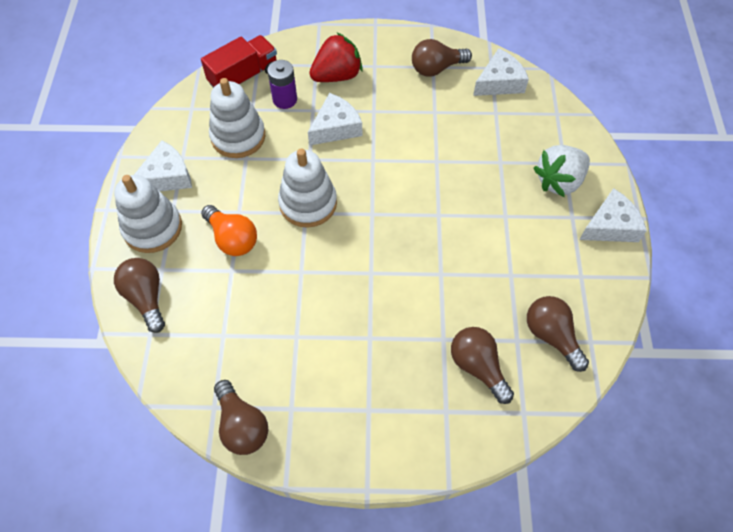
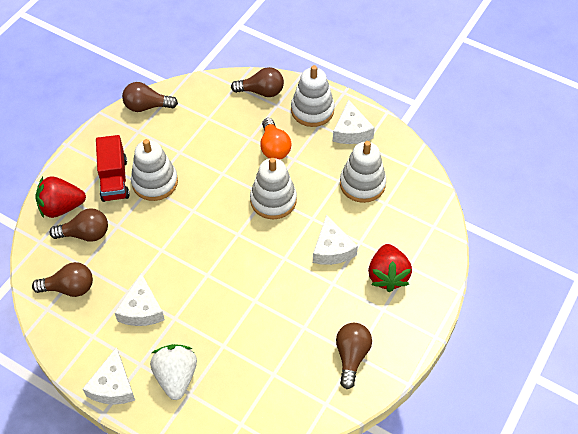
camera: 120 degrees right, 5 degrees down
red truck [201,35,277,88] -> red truck moved to [96,135,130,202]
orange light bulb [201,205,257,256] -> orange light bulb turned 90 degrees counterclockwise [260,118,291,160]
purple battery [267,60,297,109] -> none
white cheese [473,48,529,96] -> white cheese moved to [115,273,165,326]
none -> red strawberry [36,176,86,218]
none -> white stacking toy [131,139,178,201]

